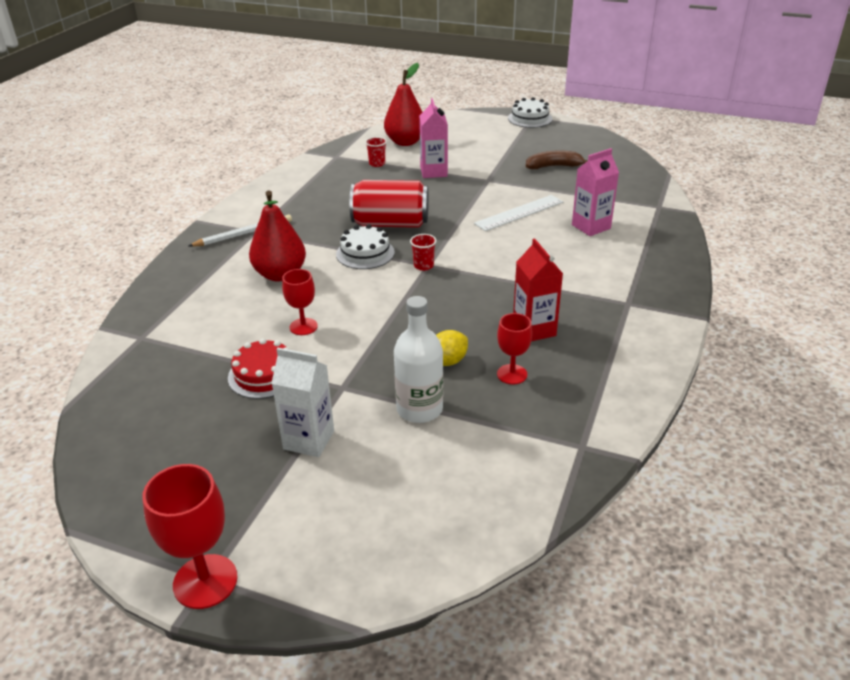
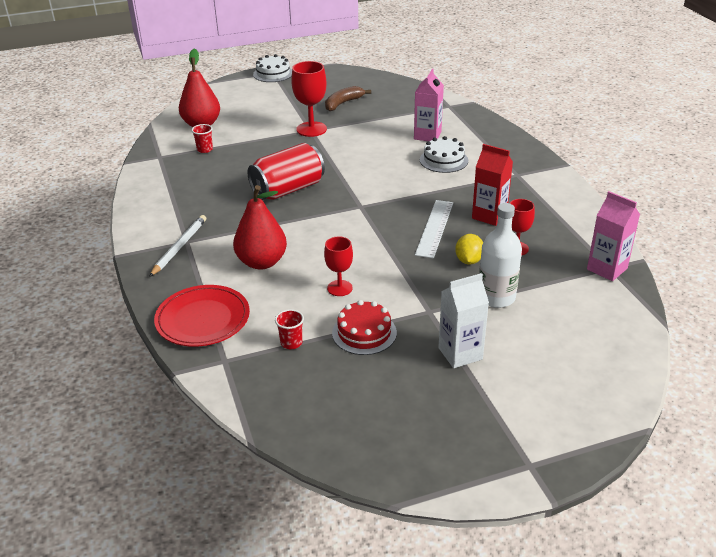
camera: 40 degrees left, 0 degrees up
red goblet [142,464,238,609] -> red goblet moved to [291,61,327,137]
white cake [336,224,395,269] -> white cake moved to [420,136,468,173]
red cup [410,234,437,271] -> red cup moved to [275,309,304,349]
pink carton [419,98,448,178] -> pink carton moved to [587,191,640,281]
white ruler [474,195,563,231] -> white ruler moved to [415,200,453,258]
none -> red plate [154,285,250,347]

